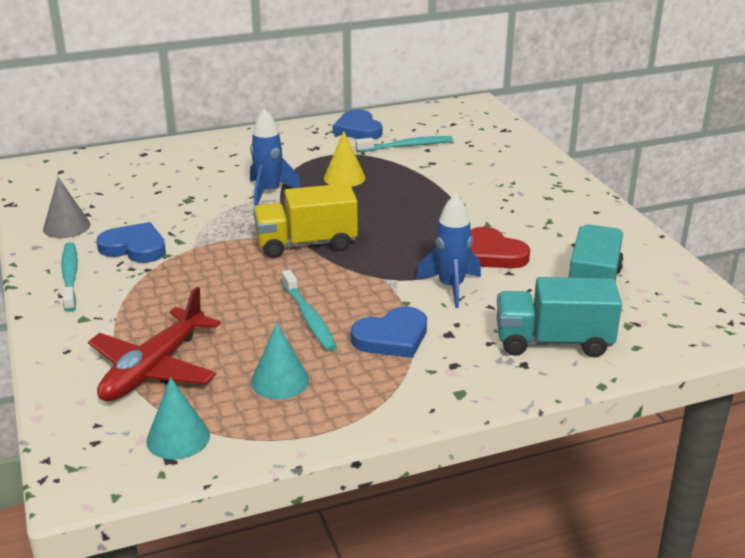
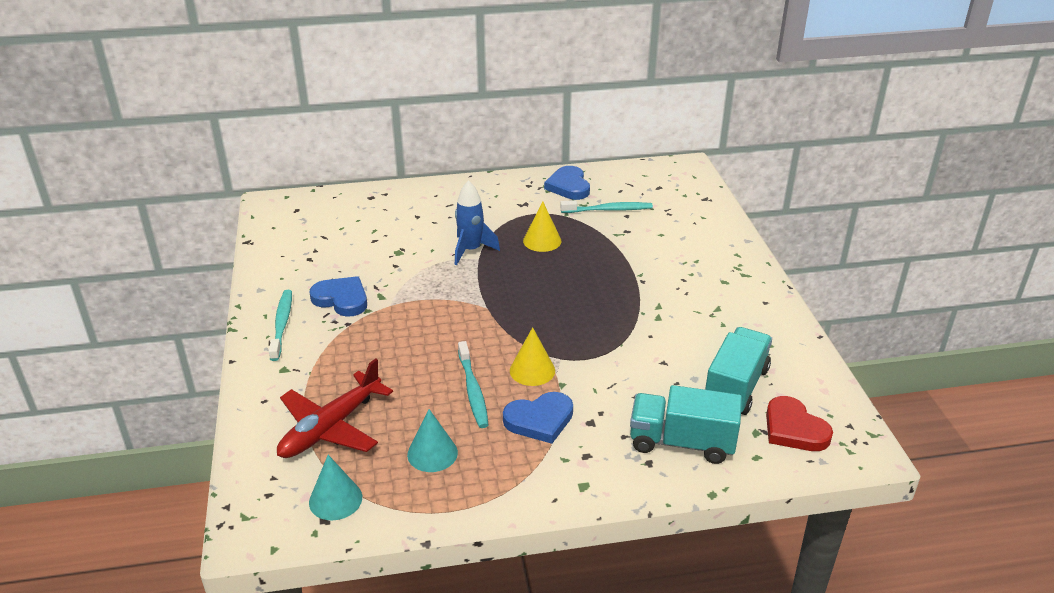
camera: 10 degrees right, 5 degrees up
grey cone [43,177,90,238] -> none
yellow truck [253,183,358,258] -> none
blue rocket [416,193,481,308] -> none
red heart [471,227,530,268] -> red heart moved to [766,396,833,451]
none -> yellow cone [510,327,555,386]

